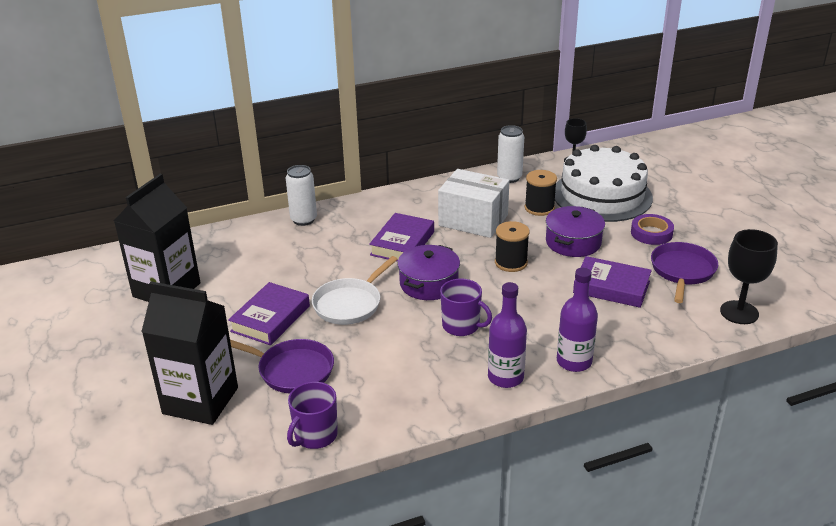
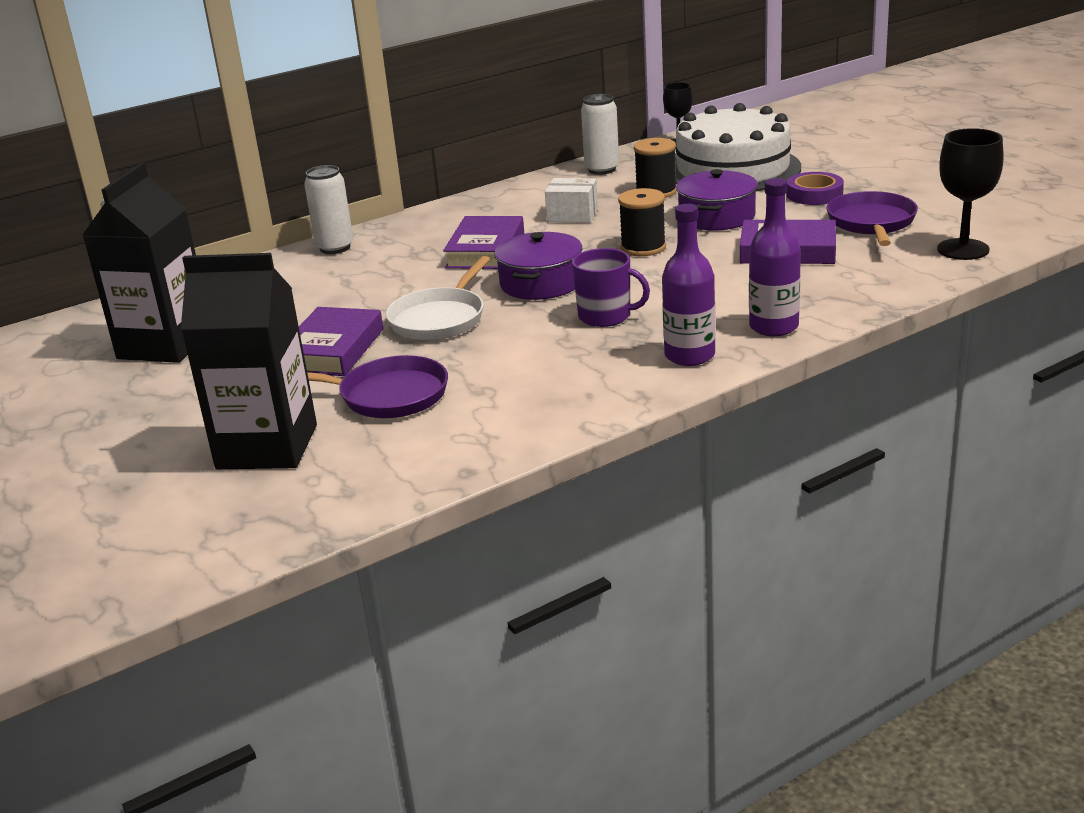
camera: 10 degrees left, 5 degrees down
purple mug [287,382,338,449] -> none
white box [438,169,510,238] -> white box [545,178,598,223], size x0.57

